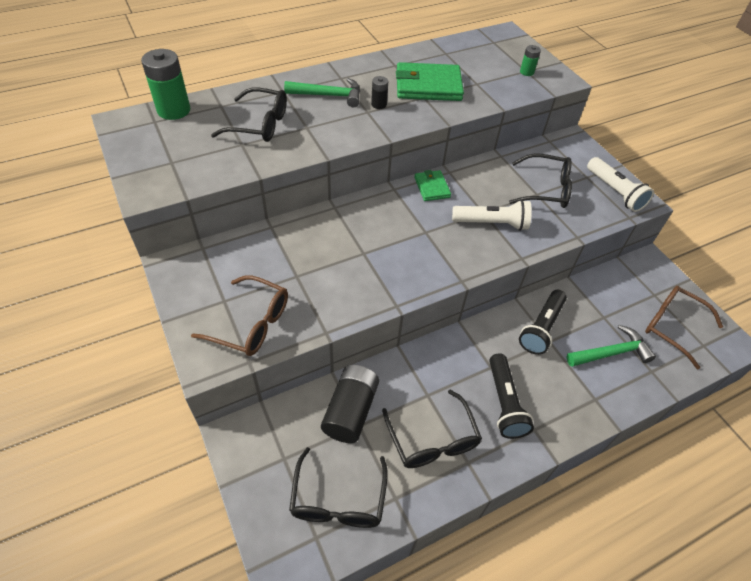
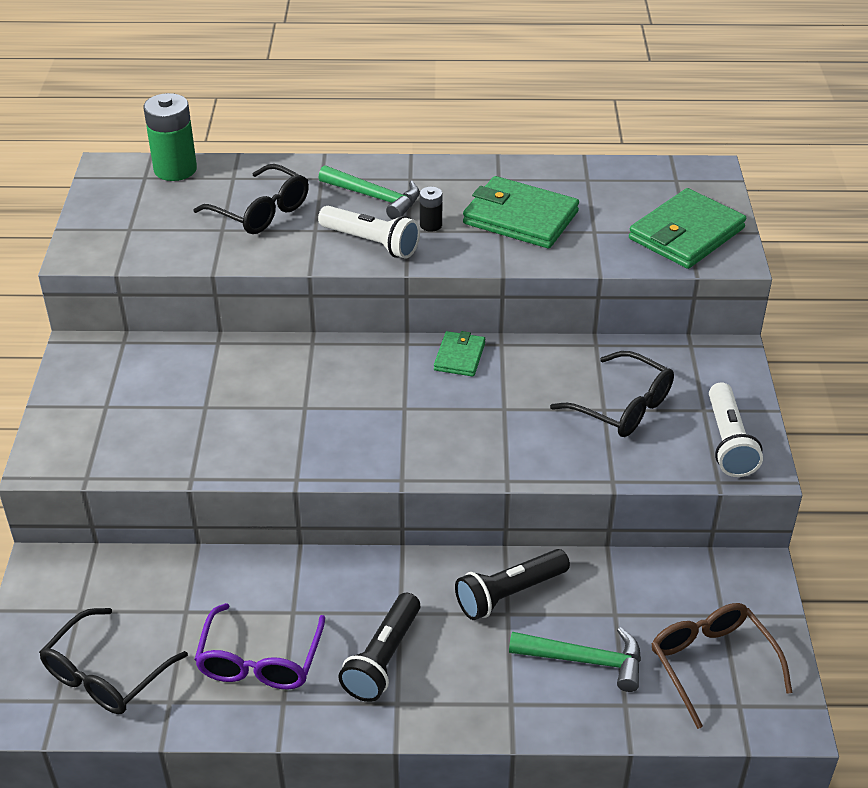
camera: 30 degrees right, 10 degrees down
brown glasses [191,275,288,356] -> none
black battery [321,364,379,443] -> none
black glasses [382,390,482,468] -> purple glasses [194,603,325,689]
white flashlight [452,200,532,231] -> white flashlight moved to [318,206,420,258]
green battery [520,45,541,76] -> green wallet [629,188,746,269]

